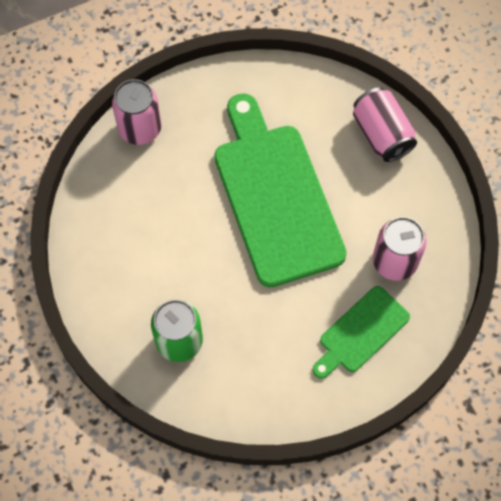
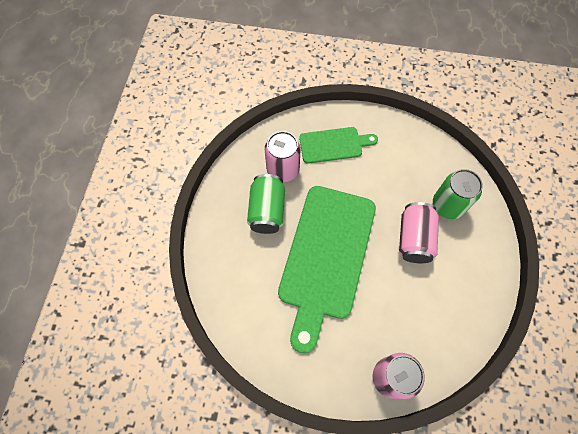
camera: 145 degrees left, 0 degrees up
pink can [353,87,417,162] -> pink can moved to [399,202,439,263]
none -> green can [247,174,285,234]

